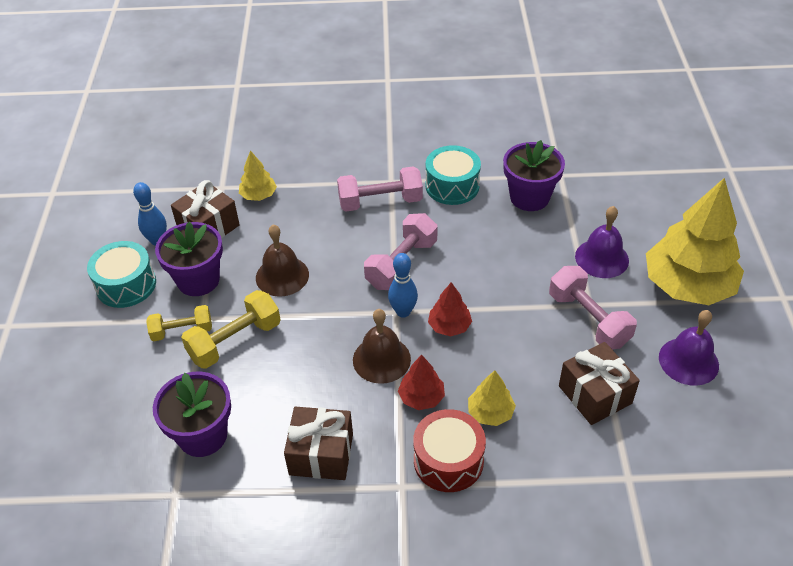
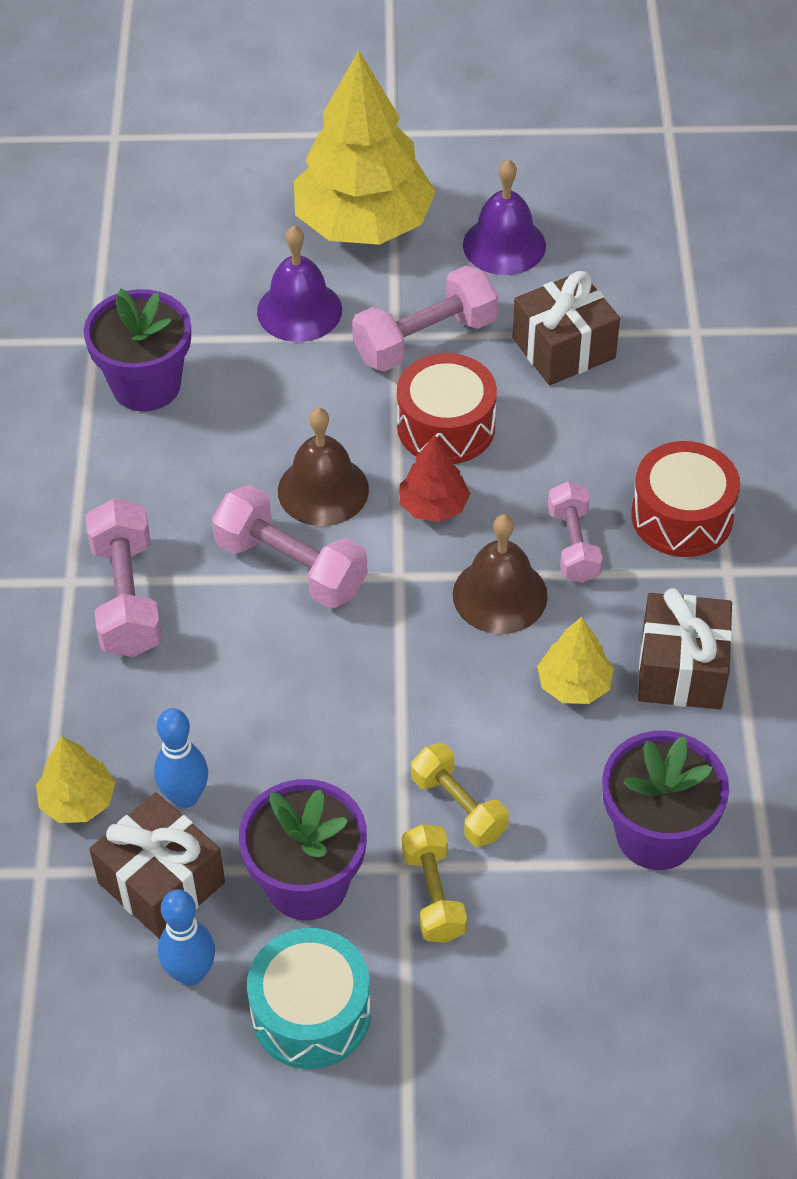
camera: 90 degrees left, 5 degrees up
yellow dumbbell [181,290,281,369] -> yellow dumbbell [411,743,509,847], size x0.66
brown bell [256,224,309,297] -> brown bell moved to [278,408,369,526]
blue bowling pin [388,253,418,318] -> blue bowling pin moved to [154,708,208,808]
red tree [398,355,445,410] -> pink dumbbell [548,481,603,583]
turquoise drum [426,145,481,205] -> none
yellow tree [468,370,516,426] -> yellow tree moved to [537,617,614,704]
none -> red drum [397,353,497,464]

